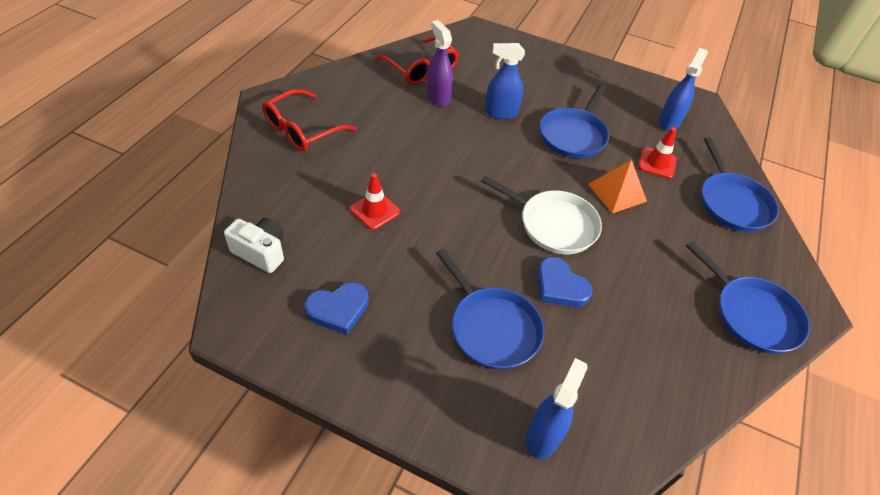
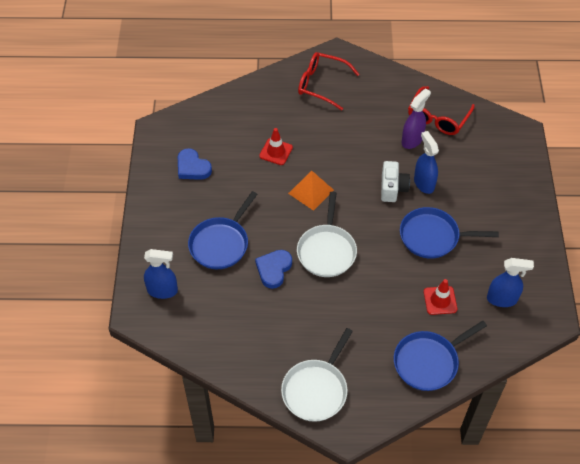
camera: 70 degrees right, 5 degrees up
white camera [224,218,284,273] -> white camera moved to [381,161,410,202]
orange pyramid [588,160,647,213] -> orange pyramid moved to [288,171,334,211]
blue pan [686,241,810,354] -> white pan [281,328,353,422]

